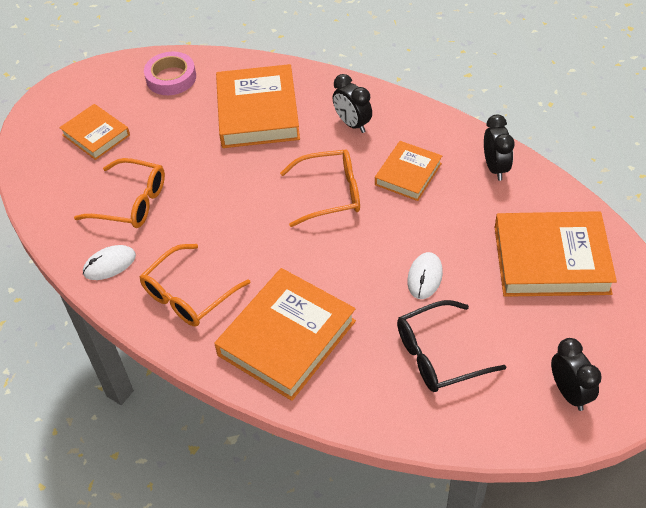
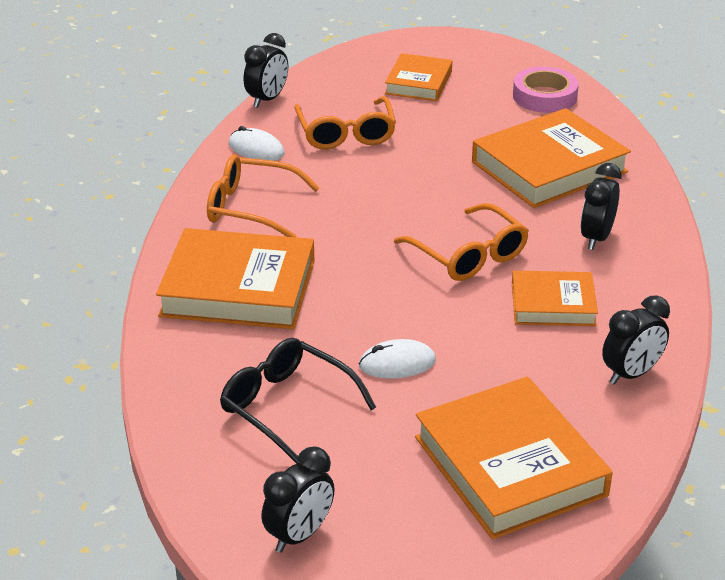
camera: 60 degrees right, 15 degrees down
none -> black clock [244,33,288,108]

